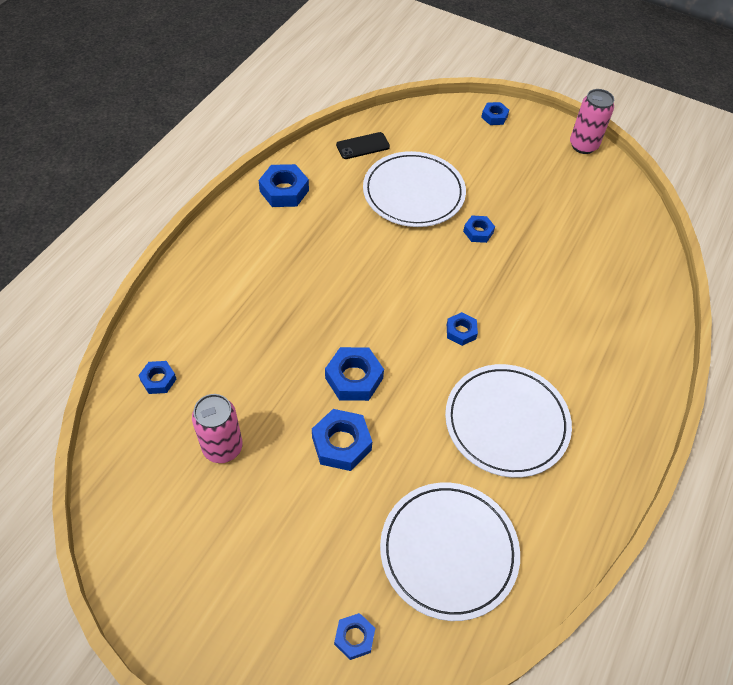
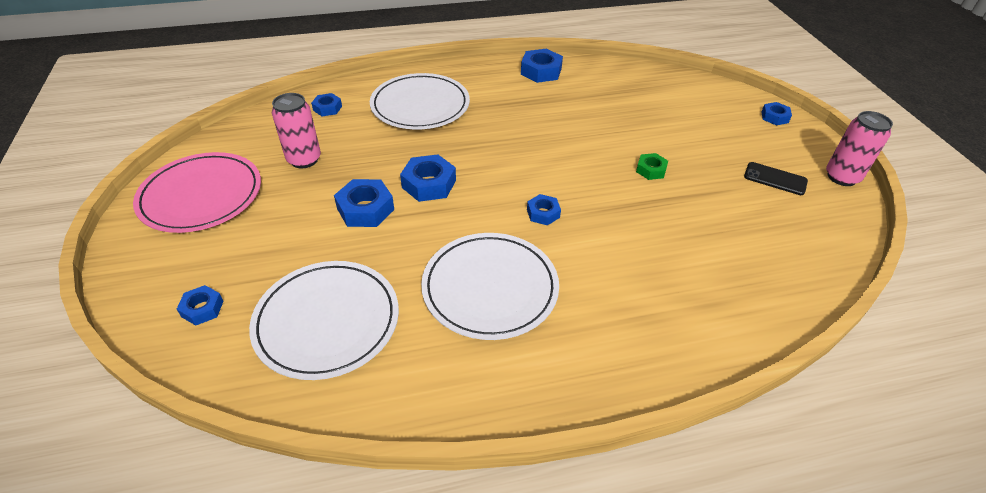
camera: 50 degrees right, 10 degrees down
black phone [336,132,390,159] -> black phone moved to [744,162,808,195]
white plate [363,151,466,227] -> white plate moved to [370,73,470,129]
blue nut [463,216,495,243] -> green nut [636,153,668,180]
none -> pink plate [133,152,261,233]

